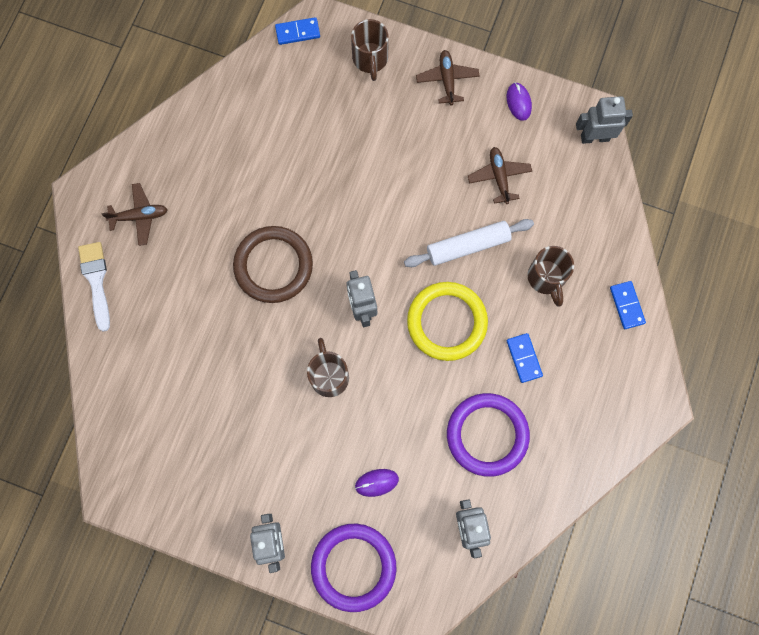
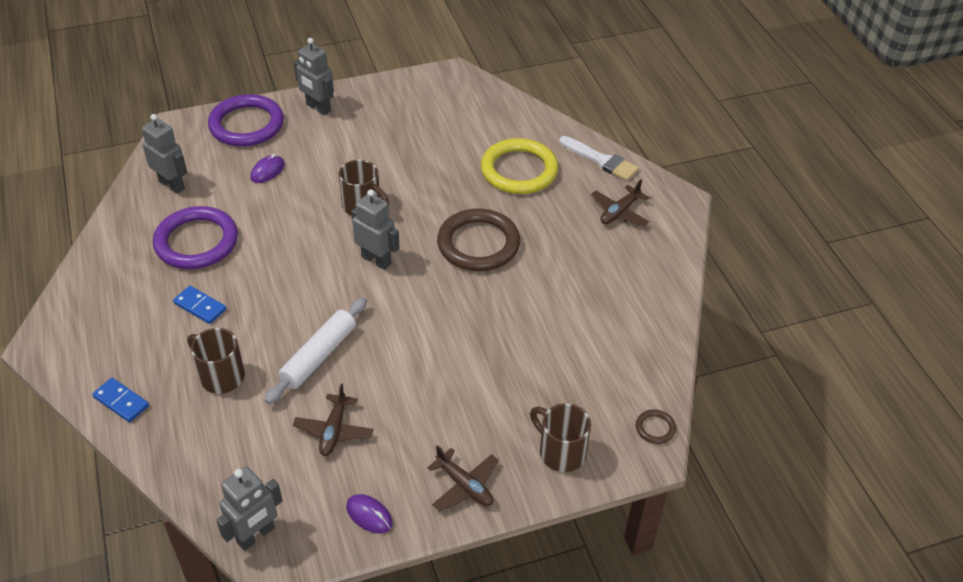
camera: 140 degrees right, 30 degrees down
blue domino [275,17,320,45] -> brown ring [636,409,676,444]
yellow ring [407,282,488,361] -> yellow ring moved to [481,138,558,194]
brown plane [468,147,532,204] -> brown plane turned 60 degrees clockwise [293,383,374,456]

